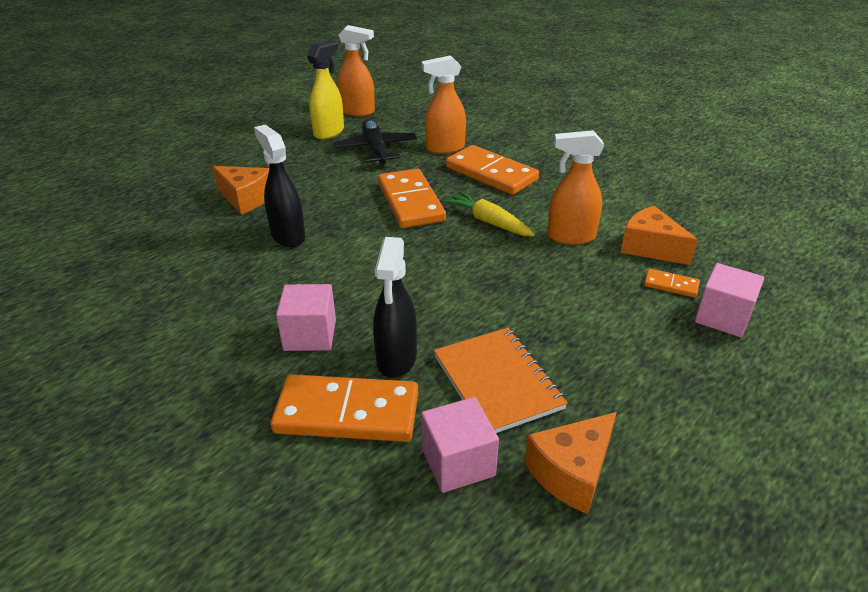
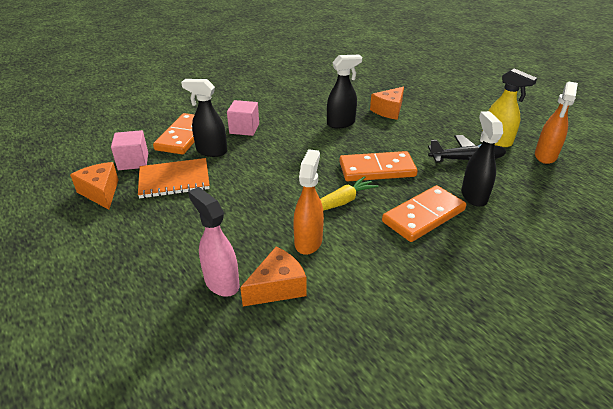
camera: 100 degrees right, 0 degrees up
orange spray bottle [421,55,466,154] -> black spray bottle [461,111,503,207]
orange domino [644,268,700,297] -> pink spray bottle [188,187,239,297]
pink cube [695,263,764,337] -> none

